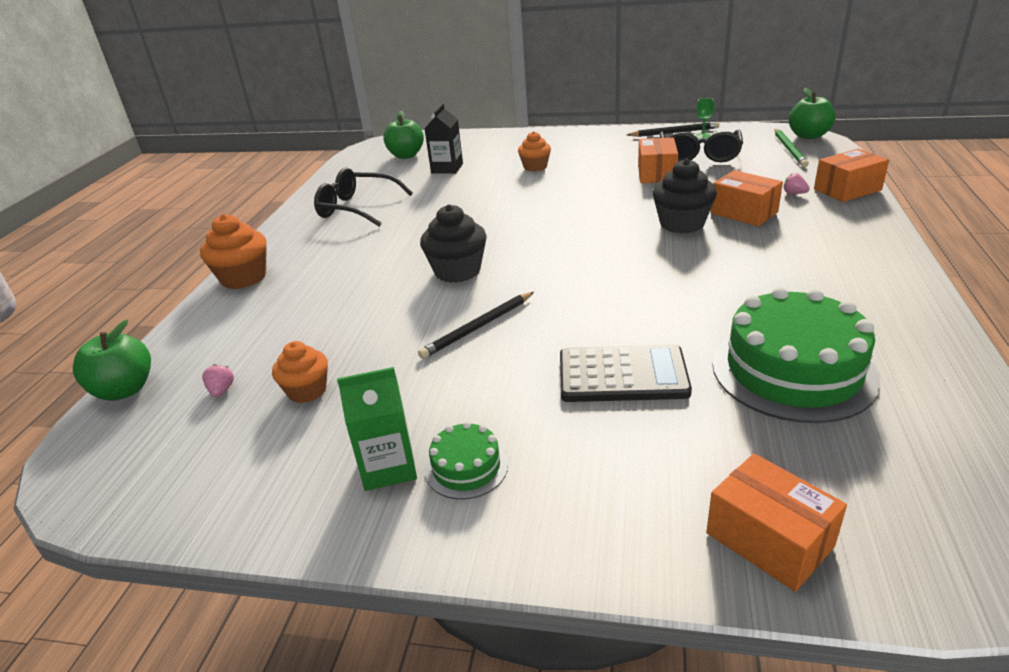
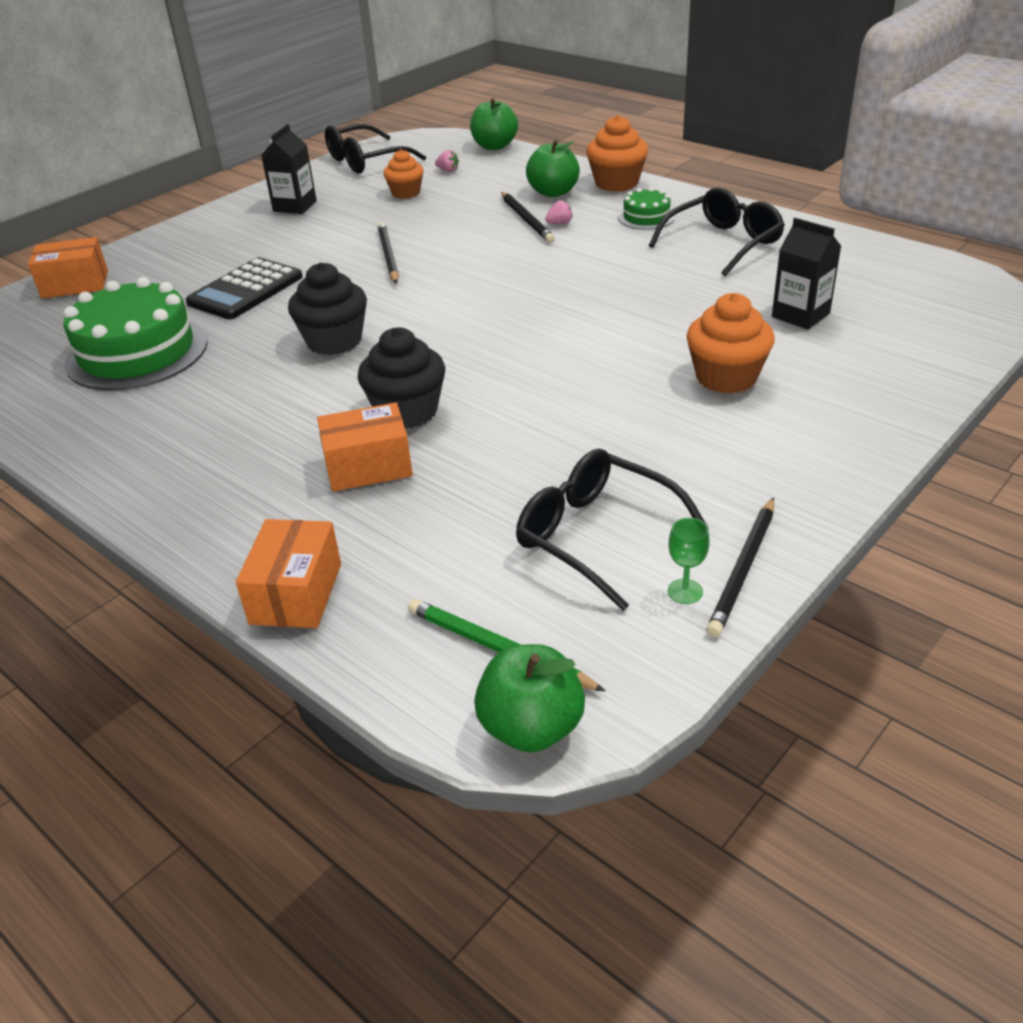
camera: 120 degrees right, 5 degrees up
green carton [337,367,417,491] -> black carton [261,124,317,214]
green apple [383,111,424,159] -> green apple moved to [526,140,580,197]
black cupcake [420,204,487,283] -> black cupcake moved to [288,262,367,355]
green cake [425,421,508,499] -> green cake moved to [618,187,675,230]
orange cupcake [518,131,551,171] -> orange cupcake [687,293,775,394], size x1.51
orange box [638,138,678,183] -> none
pink strawberry [784,173,810,194] -> pink strawberry moved to [545,200,573,224]
none -> black glasses [325,124,426,174]
none -> black pencil [501,192,555,243]

